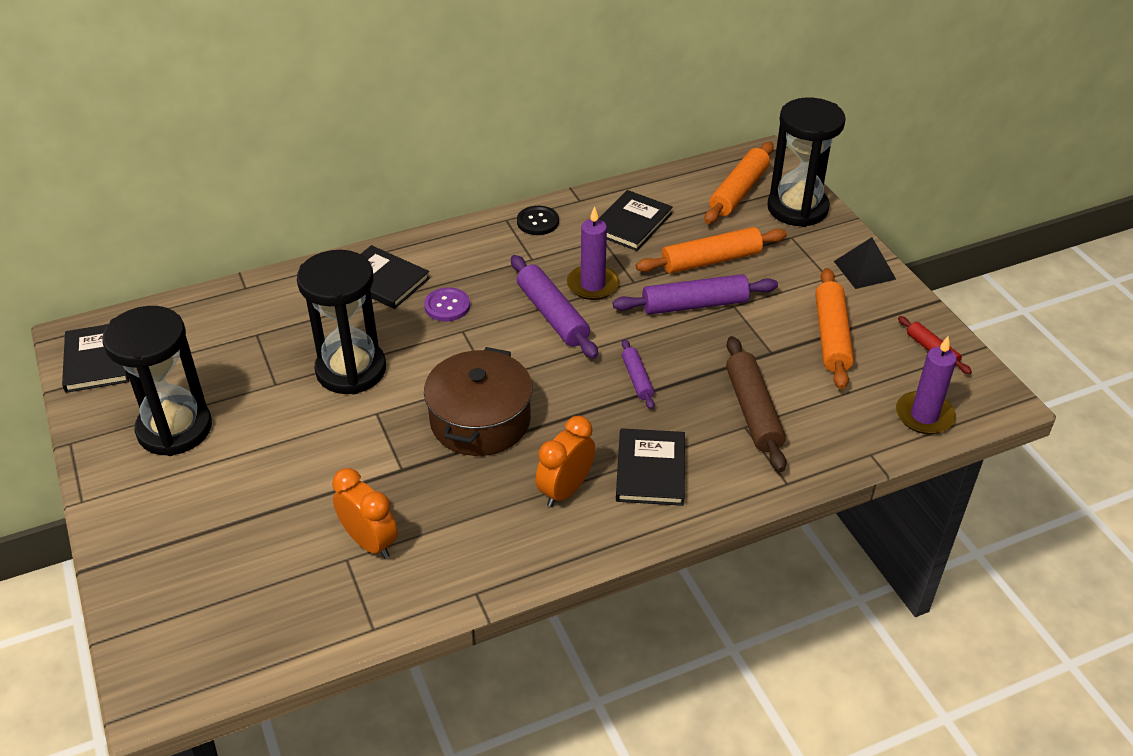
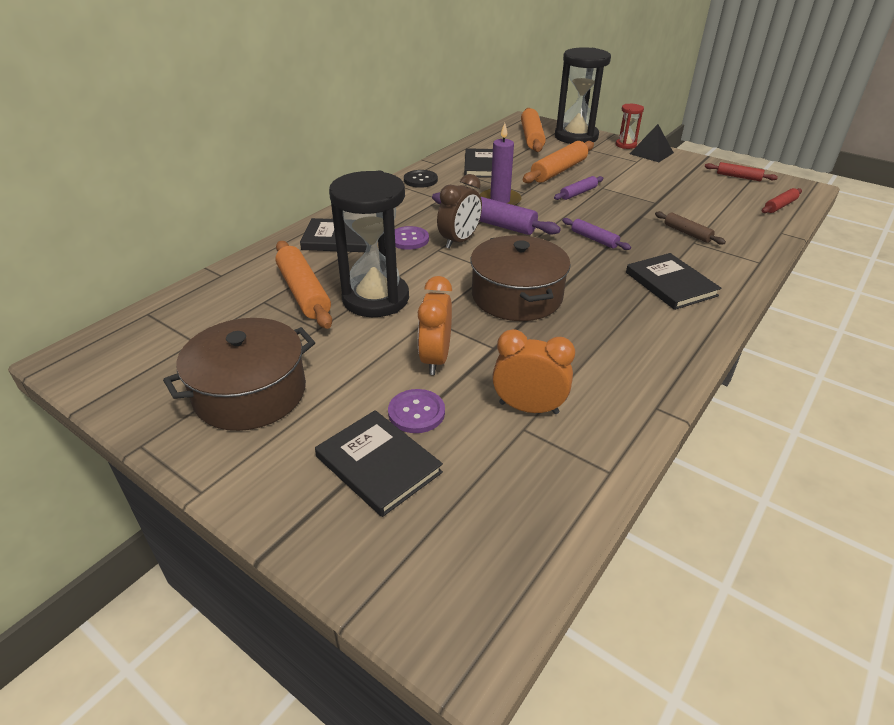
camera: 30 degrees left, 5 degrees down
black book [62,324,129,393] -> black book moved to [315,410,443,517]
black hourglass [102,306,212,456] -> brown pot [163,318,315,431]
orange clock [535,416,595,507] -> orange clock moved to [418,276,452,375]
purple rolling pin [613,274,778,315] -> purple rolling pin [554,176,603,200], size x0.56
brown rolling pin [726,336,787,472] -> brown rolling pin [655,211,726,245], size x0.56
orange rolling pin [815,268,854,390] -> orange rolling pin moved to [275,241,332,329]
purple candle [896,336,957,434] -> red rolling pin [762,188,802,213]
none -> purple button [388,389,445,433]
none -> brown clock [437,174,482,249]
none -> red hourglass [616,104,644,149]

